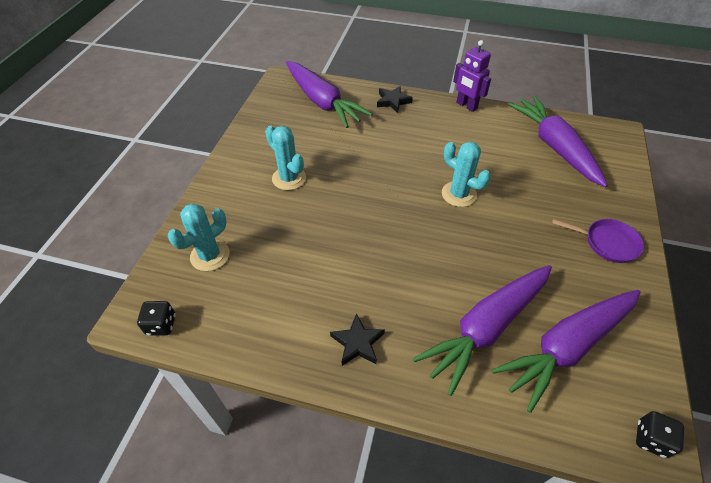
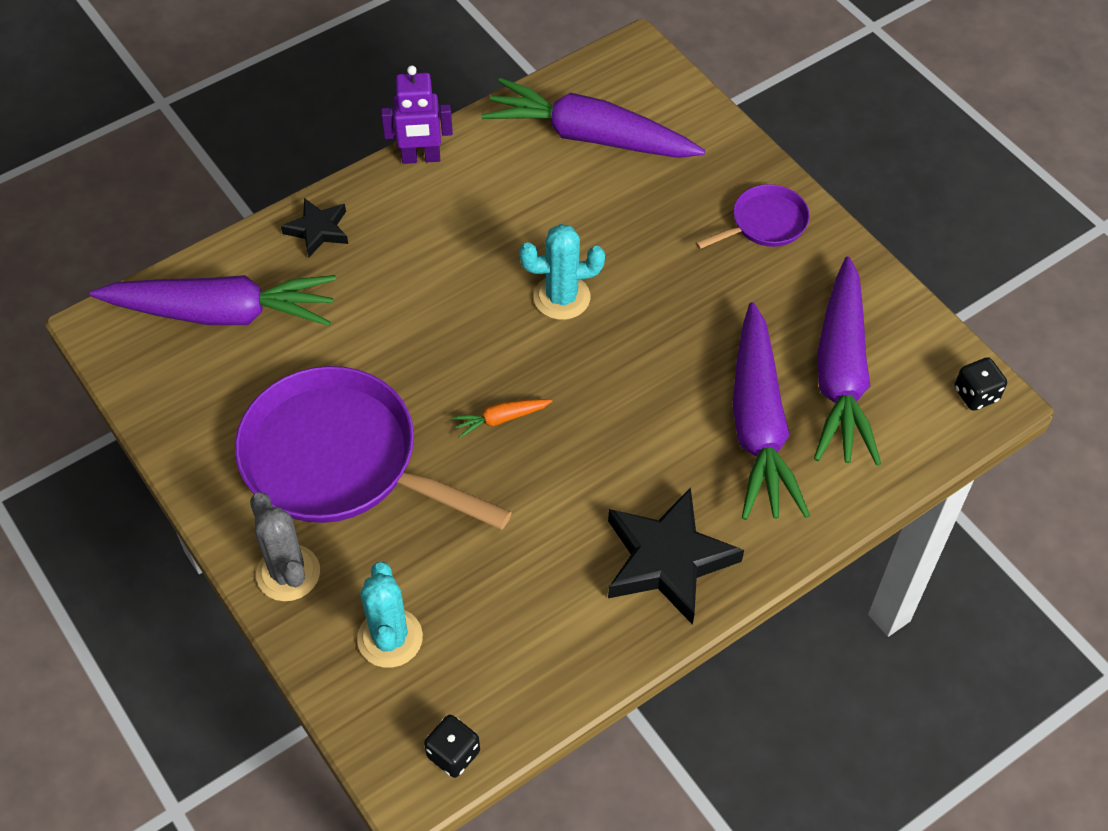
camera: 50 degrees left, 5 degrees up
turquoise cactus [265,126,306,190] -> purple pan [235,366,512,529]
black star [330,313,385,366] -> black star [608,487,744,625], size x1.80
none -> grey cactus [250,492,320,601]
none -> orange carrot [452,399,553,438]

